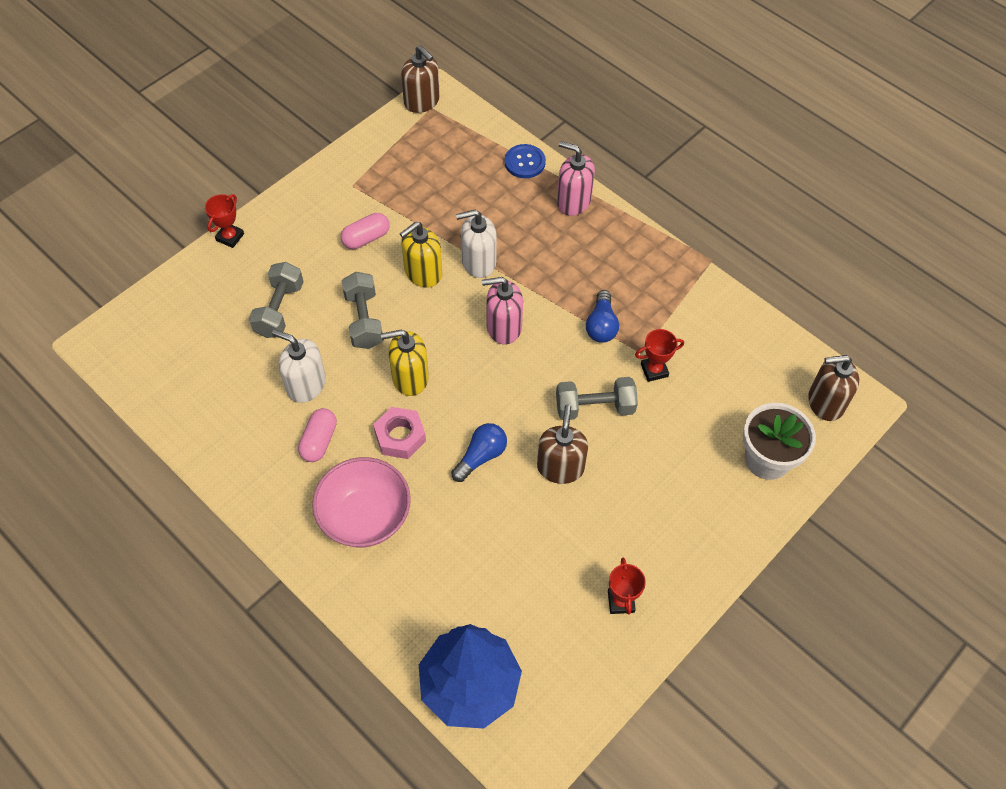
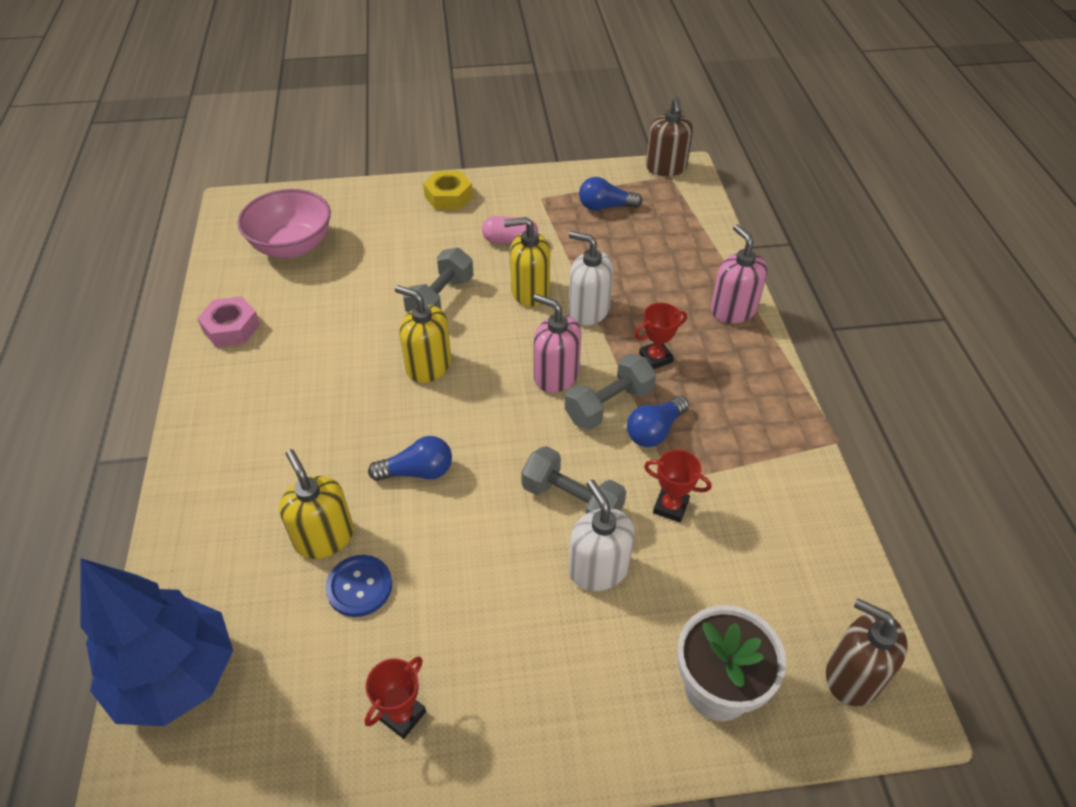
camera: 40 degrees right, 10 degrees down
red trophy [205,194,244,248] -> red trophy moved to [634,303,687,369]
grey dumbbell [249,262,304,338] -> grey dumbbell moved to [565,354,656,430]
white soap dispenser [272,329,326,403] -> white soap dispenser moved to [569,480,635,591]
pink capsule [298,408,337,462] -> none
pink bowl [312,457,411,547] -> pink bowl moved to [237,189,331,258]
pink nut [373,407,426,459] -> pink nut moved to [197,296,260,347]
blue button [505,144,546,178] -> blue button moved to [325,555,392,617]
brown soap dispenser [537,405,588,484] -> none
none -> yellow soap dispenser [279,449,354,559]
none -> yellow nut [423,171,473,210]
none -> blue light bulb [579,177,642,211]

